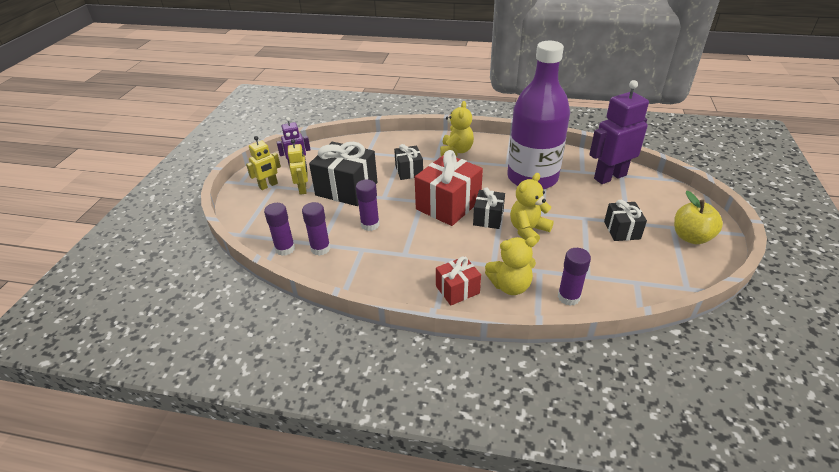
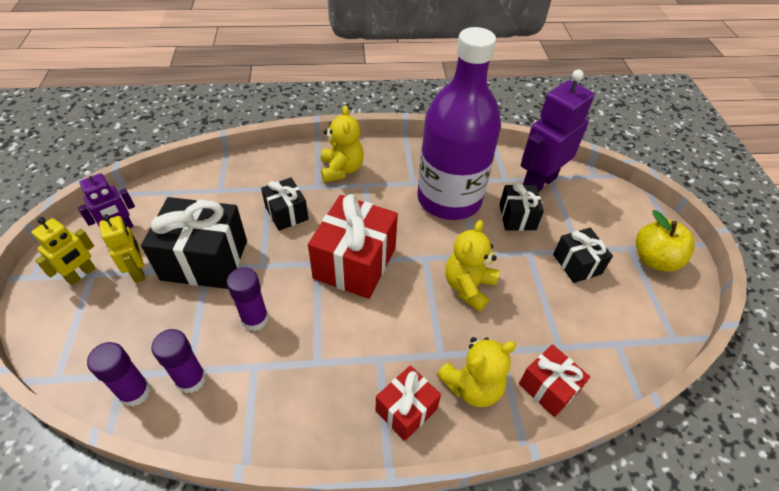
camera: 20 degrees left, 10 degrees up
black gift [473,187,505,229] -> black gift moved to [499,182,544,231]
purple glue stick [558,248,591,306] -> red gift [519,344,590,417]

